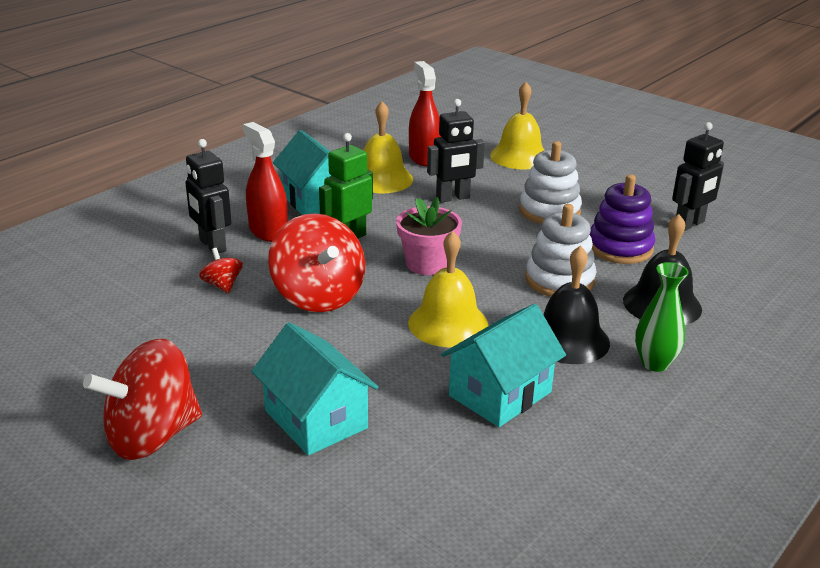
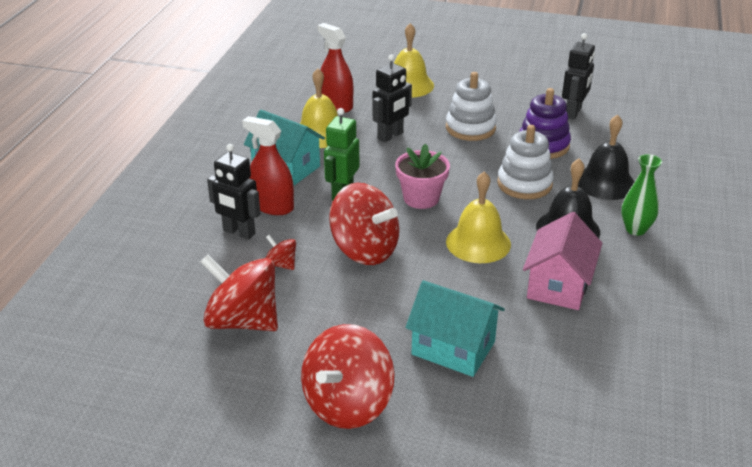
camera: 25 degrees left, 5 degrees up
turquoise house [441,304,566,427] -> pink house [523,212,602,310]
none -> red spinning top [200,254,278,331]

